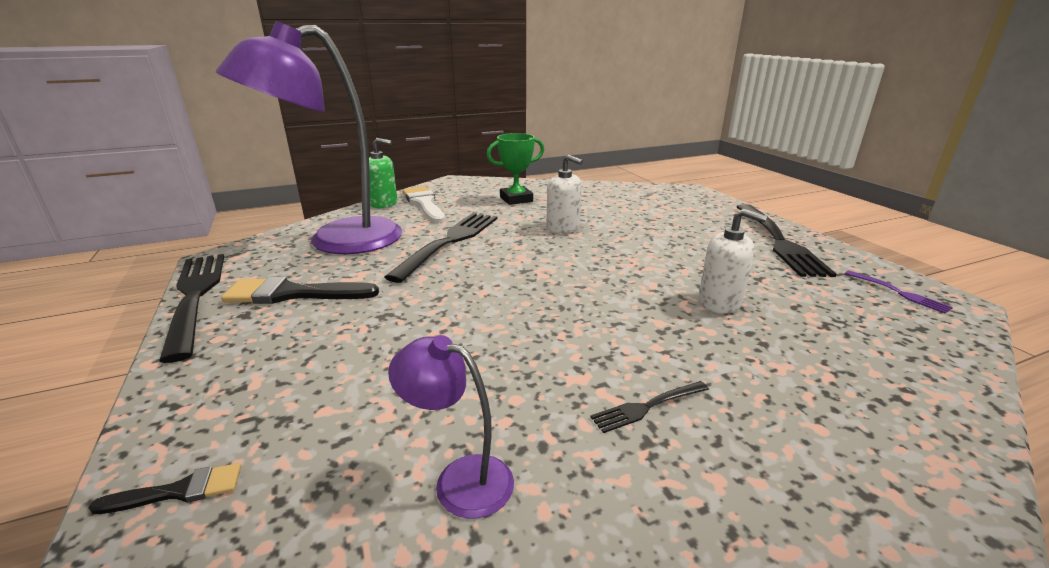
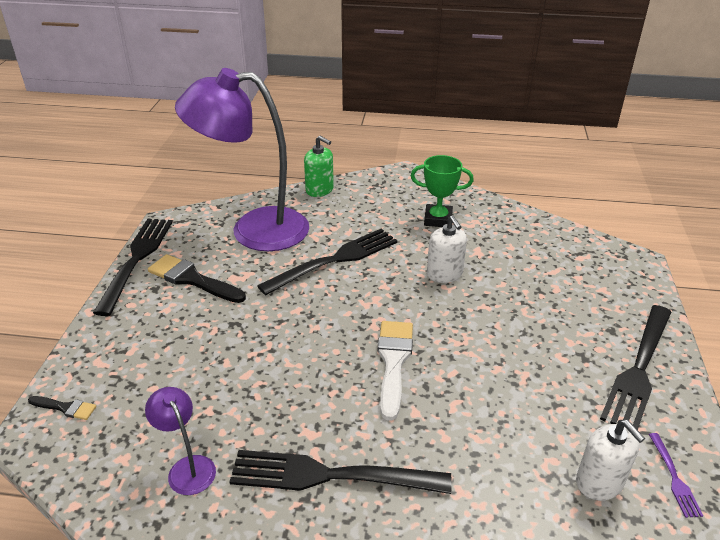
camera: 30 degrees right, 10 degrees up
white brush [402,186,445,223] -> white brush moved to [378,321,413,421]
black fork [590,381,709,433] -> black fork [229,450,452,494], size x2.25
white soap dispenser [698,209,767,314] -> white soap dispenser moved to [576,420,645,501]

